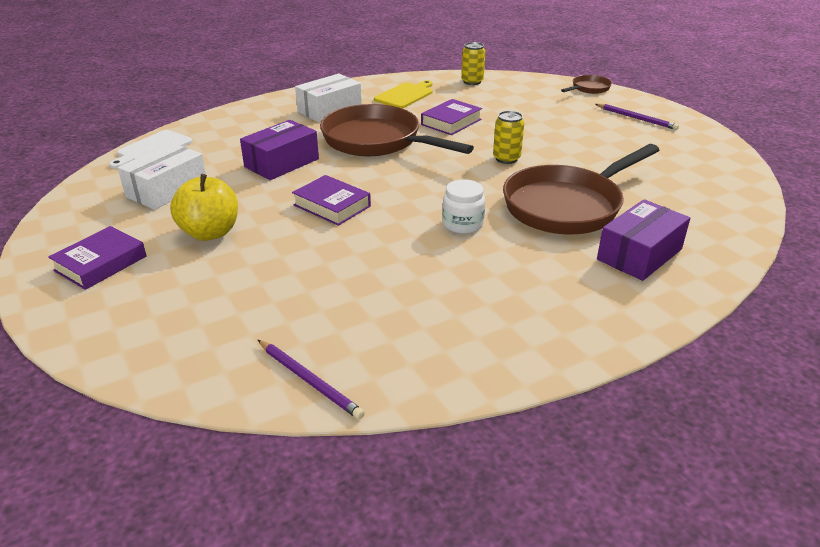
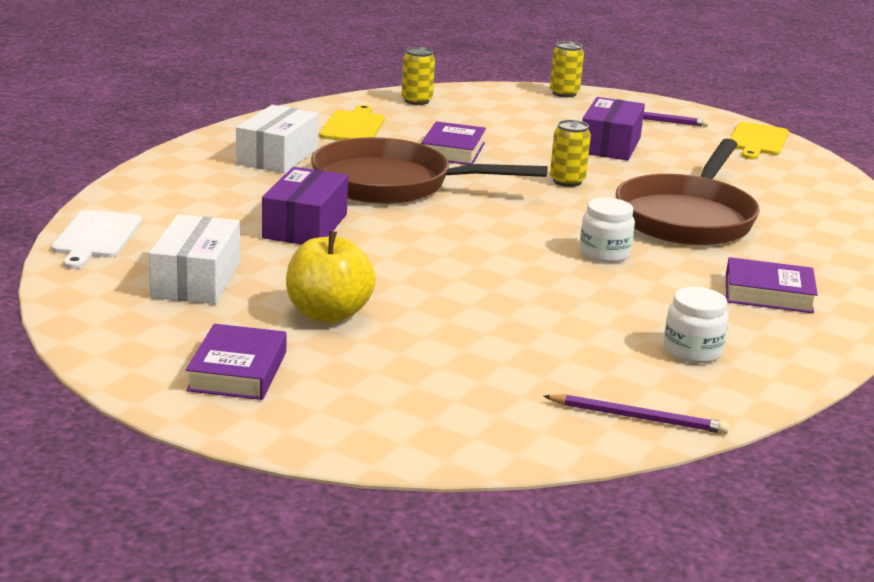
camera: 30 degrees left, 10 degrees down
purple book [292,175,371,226] -> purple book moved to [726,257,818,313]
brown pan [561,75,612,94] -> yellow can [550,41,584,97]
purple box [597,199,690,281] -> purple box moved to [582,97,645,161]
none -> white jar [663,287,729,363]
none -> yellow cutting board [730,122,789,160]

